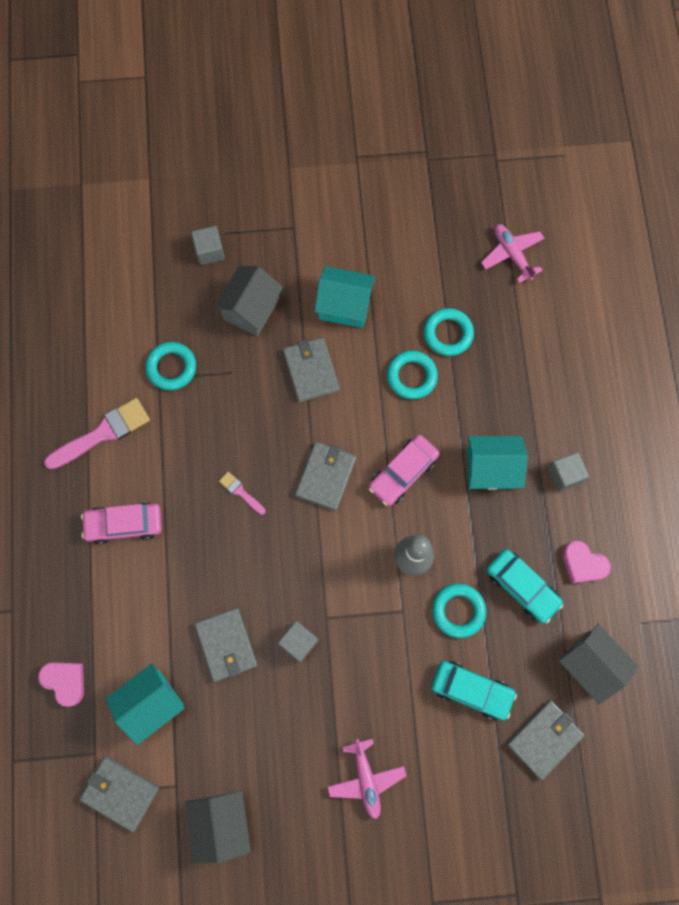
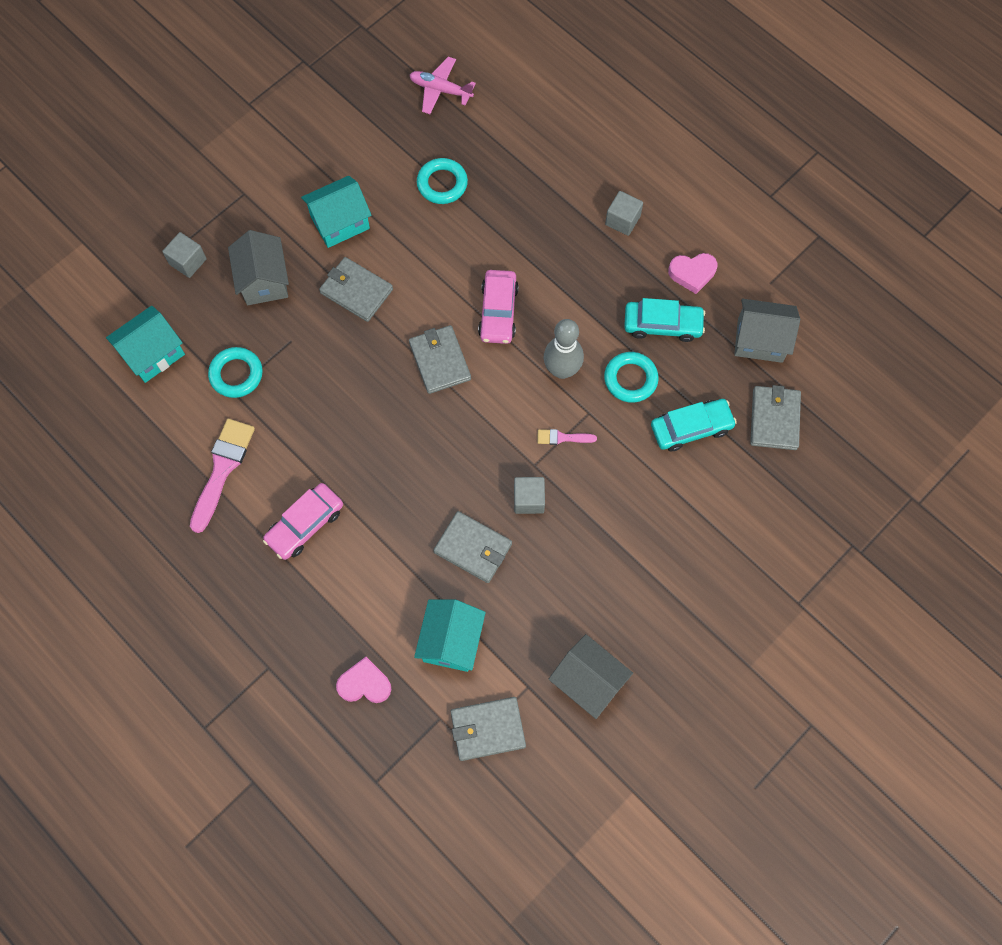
camera: 40 degrees left, 5 degrees down
pink brush [219,472,266,515] -> pink brush moved to [537,429,597,445]
pink plane [327,739,406,819] -> none
turquoise ring [387,351,438,399] -> none
turquoise house [467,436,528,490] -> turquoise house moved to [106,306,185,383]

